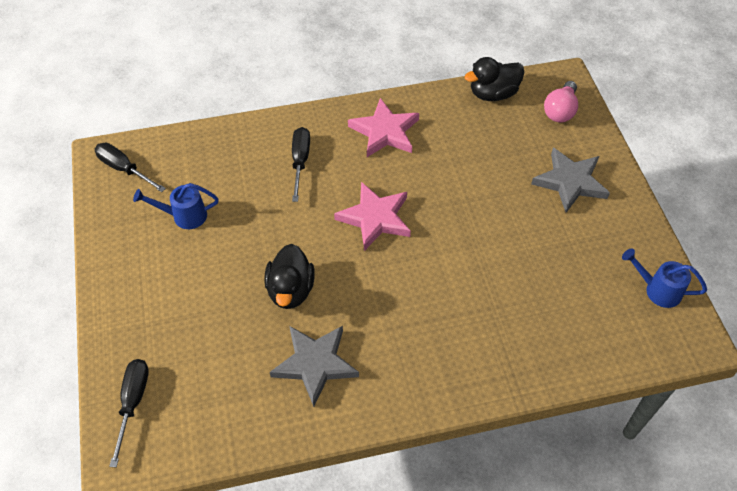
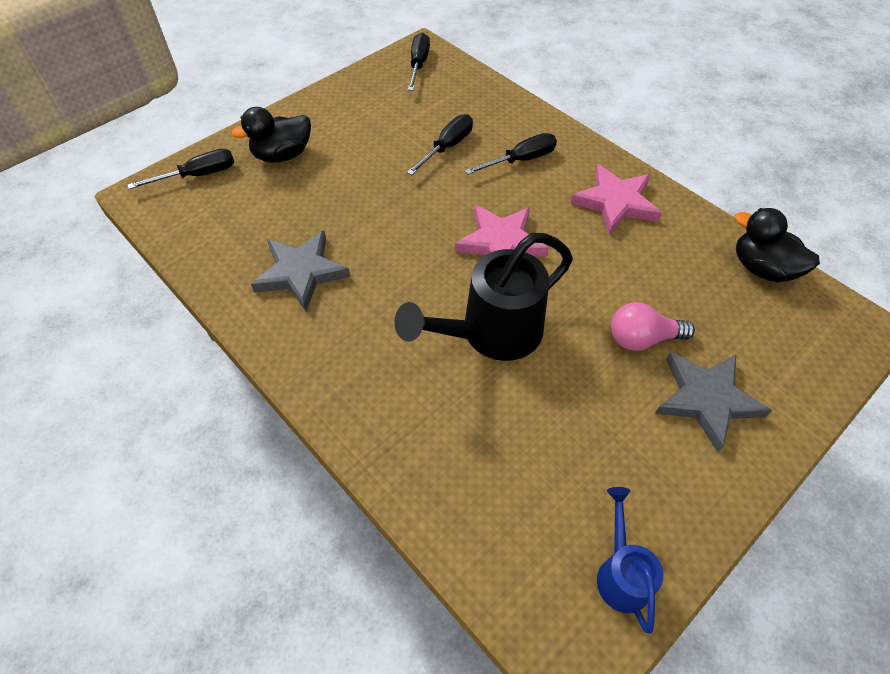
camera: 60 degrees right, 0 degrees up
blue watering can [133,183,219,229] -> none
black duck [264,244,315,309] -> black duck moved to [231,107,311,163]
pink light bulb [544,81,578,122] -> pink light bulb moved to [611,302,695,351]
none -> black watering can [394,233,573,361]
none -> black screwdriver [407,114,473,175]

